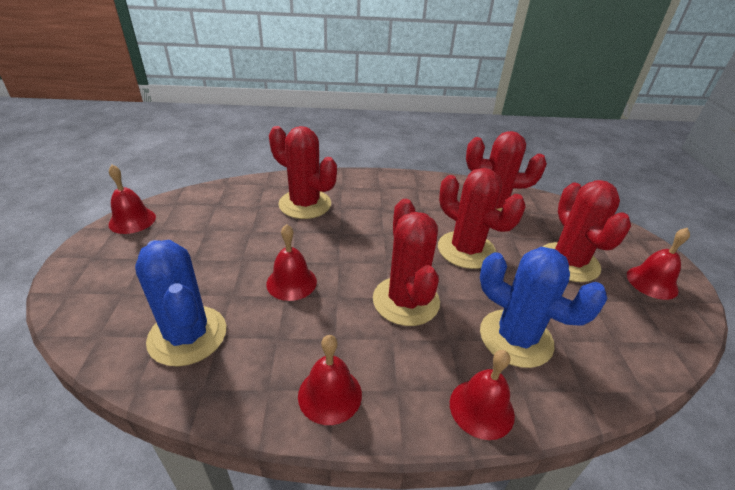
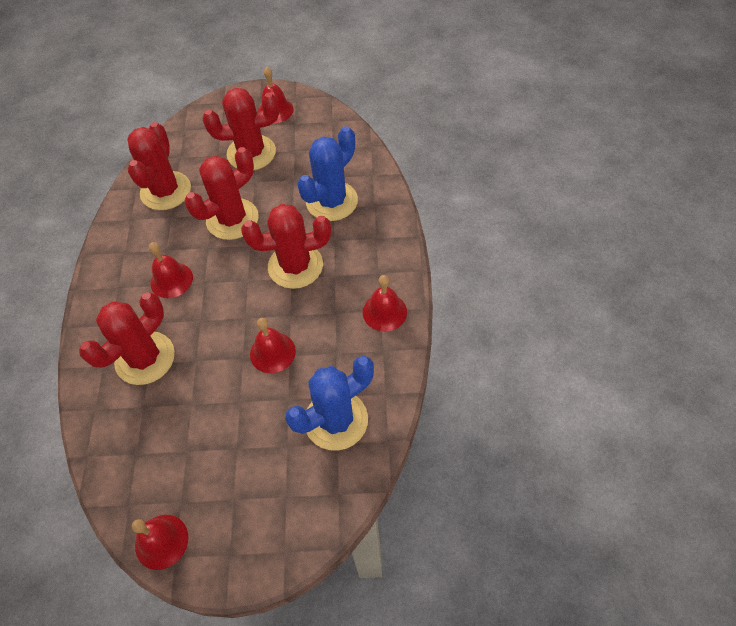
camera: 85 degrees left, 20 degrees up
red bell [450,350,515,440] -> red bell moved to [149,242,193,298]

